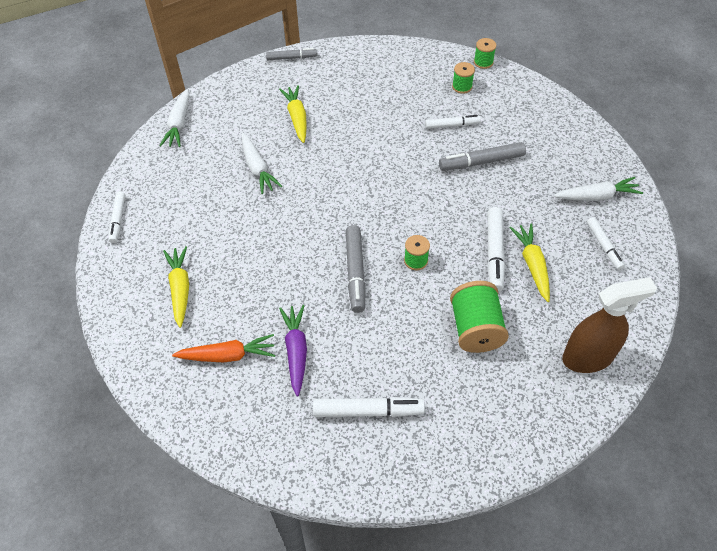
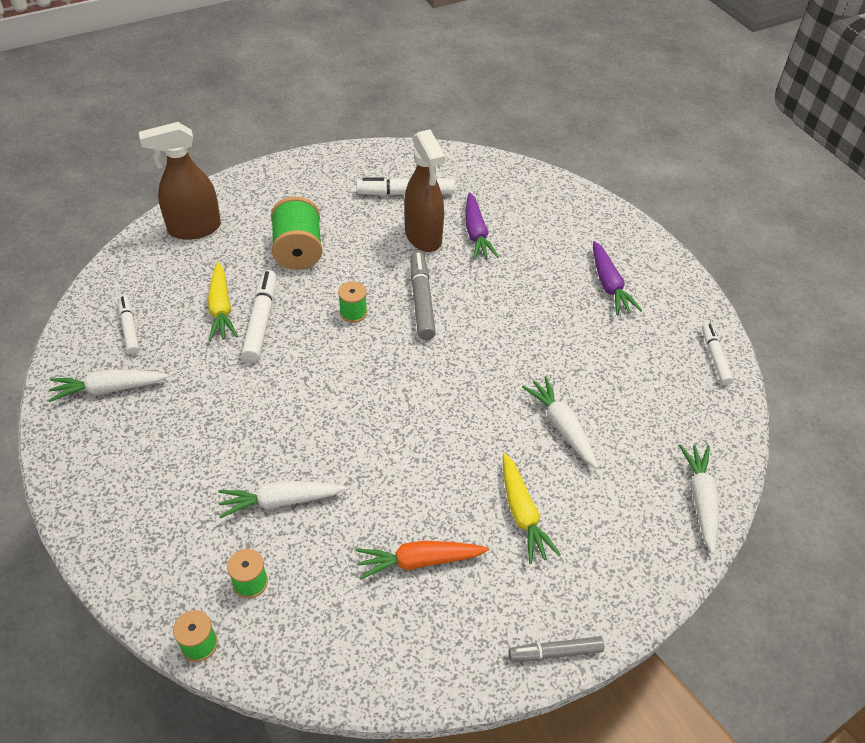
camera: 175 degrees right, 5 degrees down
yellow carrot [163,246,189,328] -> purple carrot [593,241,642,315]
orange carrot [172,334,275,363] -> orange carrot moved to [356,541,489,580]
white marker [425,115,481,129] -> white carrot [218,481,346,518]
grey marker [439,142,526,171] -> none
none -> brown spray bottle [404,129,445,252]

